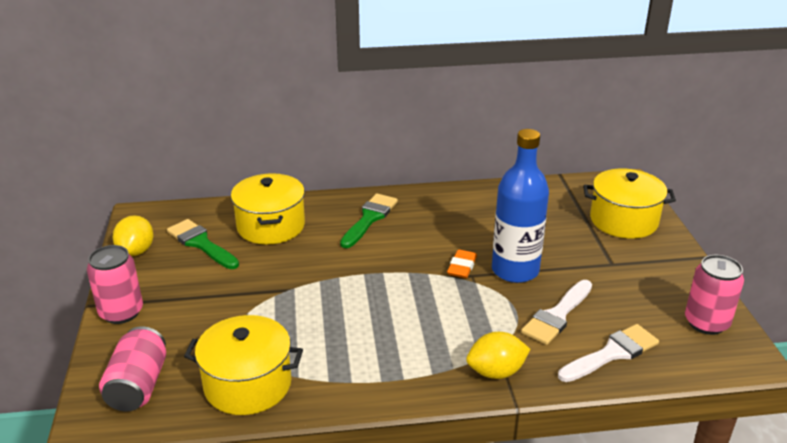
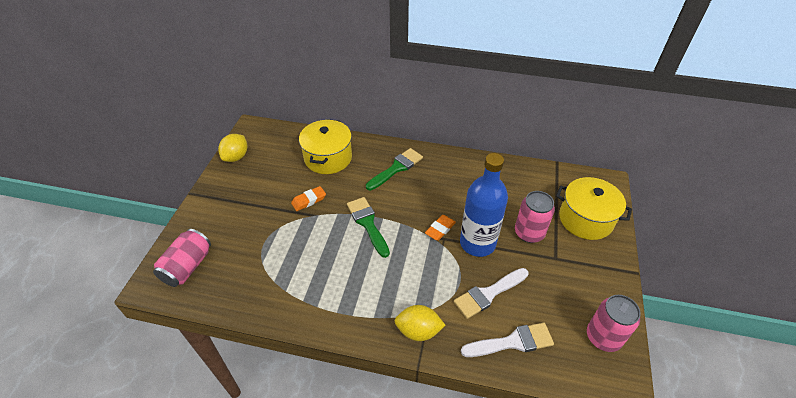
camera: 20 degrees right, 15 degrees up
pink can [87,245,143,324] -> pink can moved to [515,191,555,243]
green brush [167,219,239,269] -> green brush moved to [347,197,390,258]
yellow pot [184,315,303,415] -> none
none -> orange eraser [291,186,326,211]

